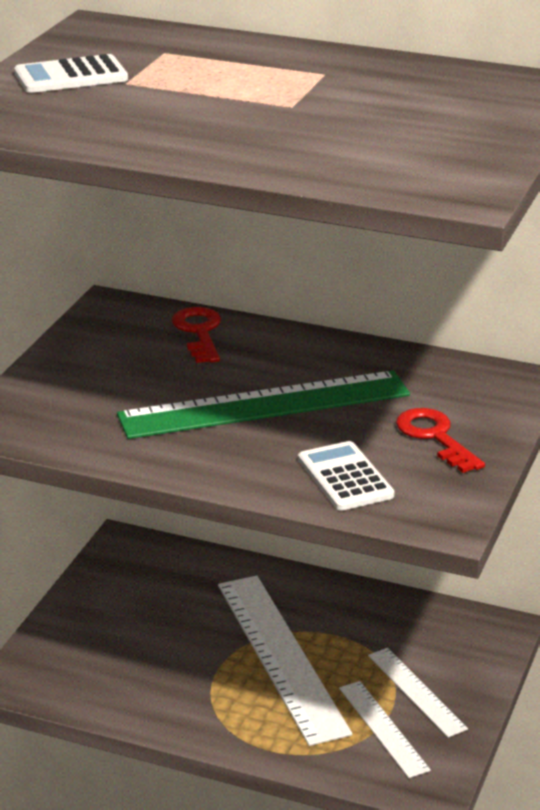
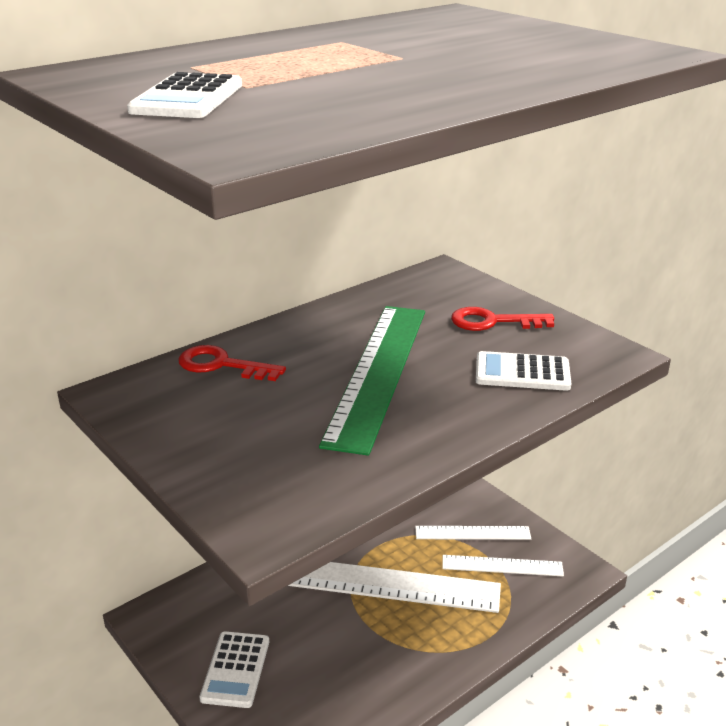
camera: 60 degrees left, 0 degrees up
none -> white calculator [199,631,269,708]

